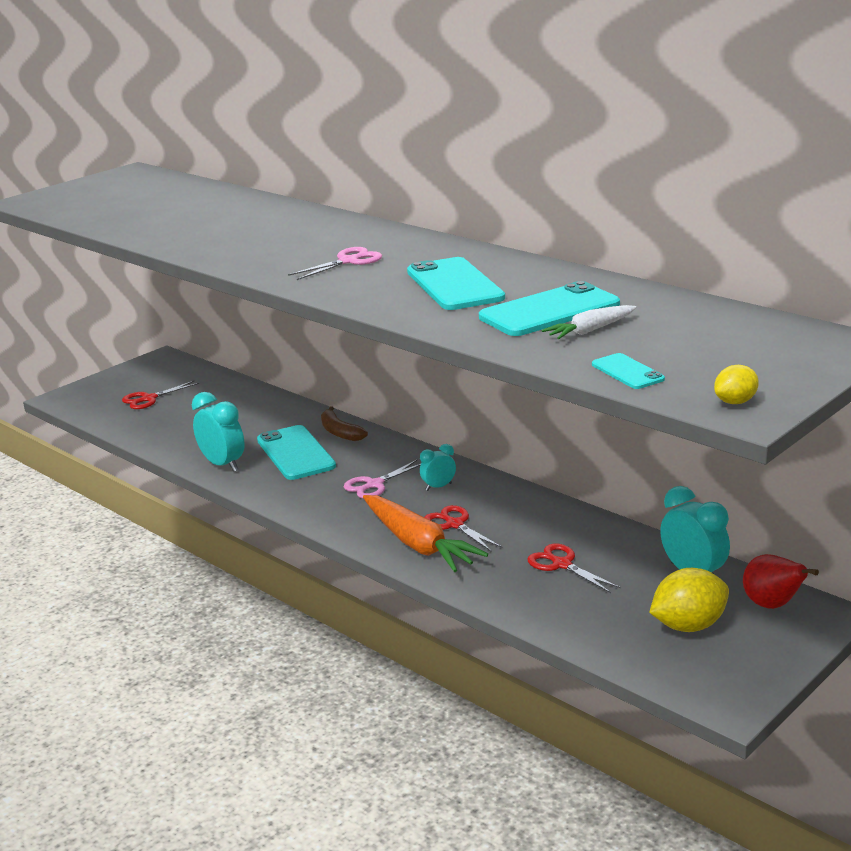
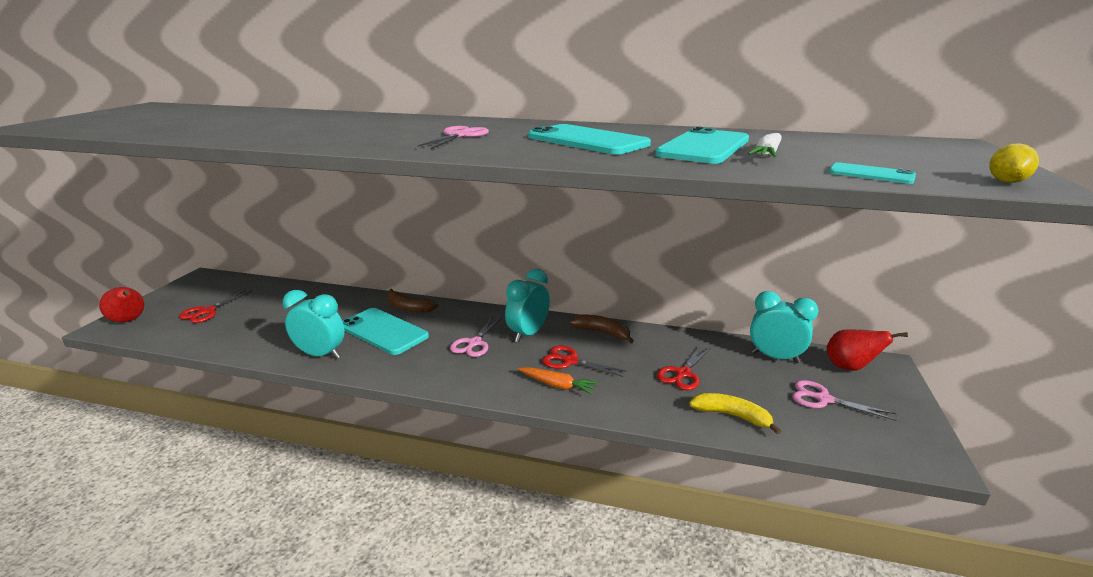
camera: 30 degrees left, 0 degrees up
orange carrot [363,495,488,572] -> orange carrot [518,367,599,395], size x0.53
turquoise clock [420,444,456,491] -> turquoise clock [505,269,550,343], size x1.75
red scissors [528,544,621,593] -> red scissors turned 75 degrees counterclockwise [657,345,711,390]
yellow lemon [649,568,729,632] -> pink scissors [792,380,896,421]
none -> red pear [99,287,144,322]
none -> brown banana [570,315,634,344]
none -> yellow banana [689,393,781,434]

